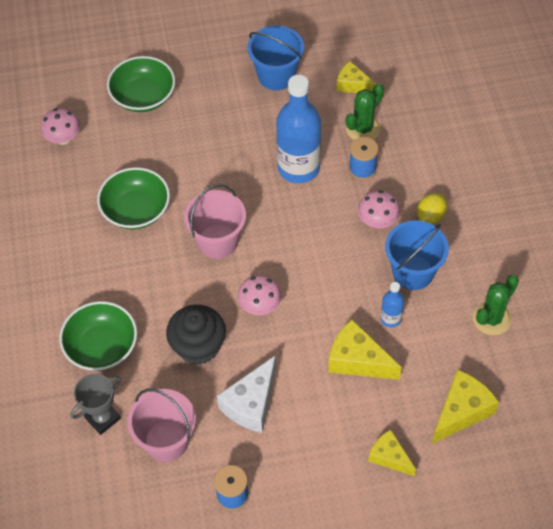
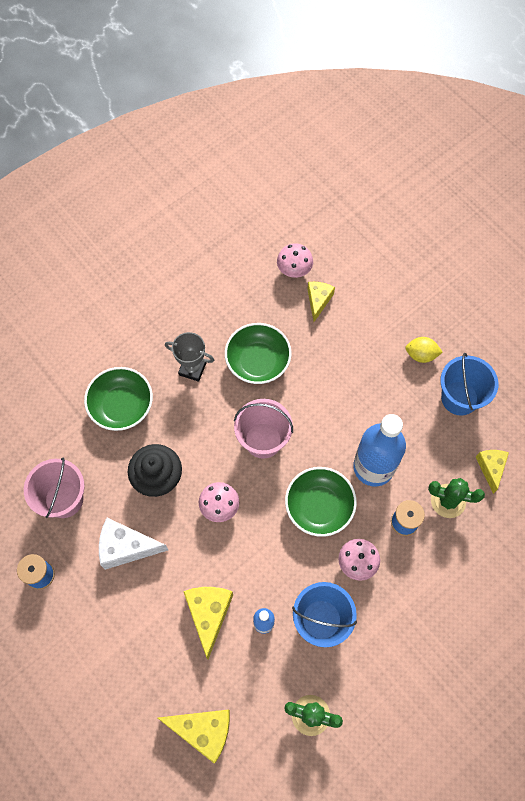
camera: 60 degrees right, 10 degrees up
grey trophy [70,374,121,435] -> grey trophy moved to [165,332,214,382]
green bowl [107,56,175,112] -> green bowl moved to [285,467,357,537]
yellow cheese [368,429,416,476] -> yellow cheese moved to [307,282,335,322]
yellow lemon [417,193,447,224] -> yellow lemon moved to [405,337,443,363]

